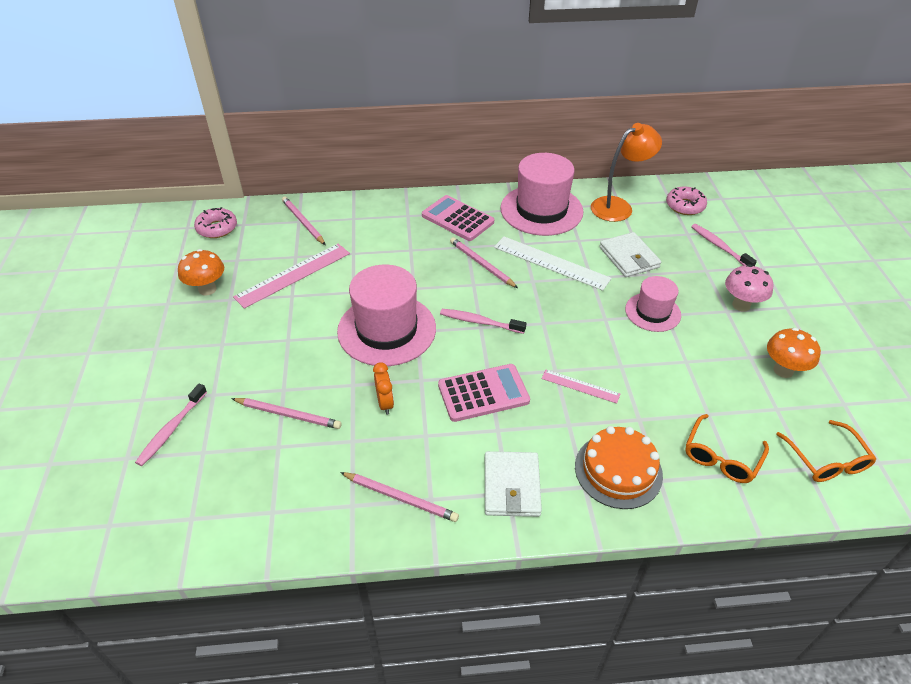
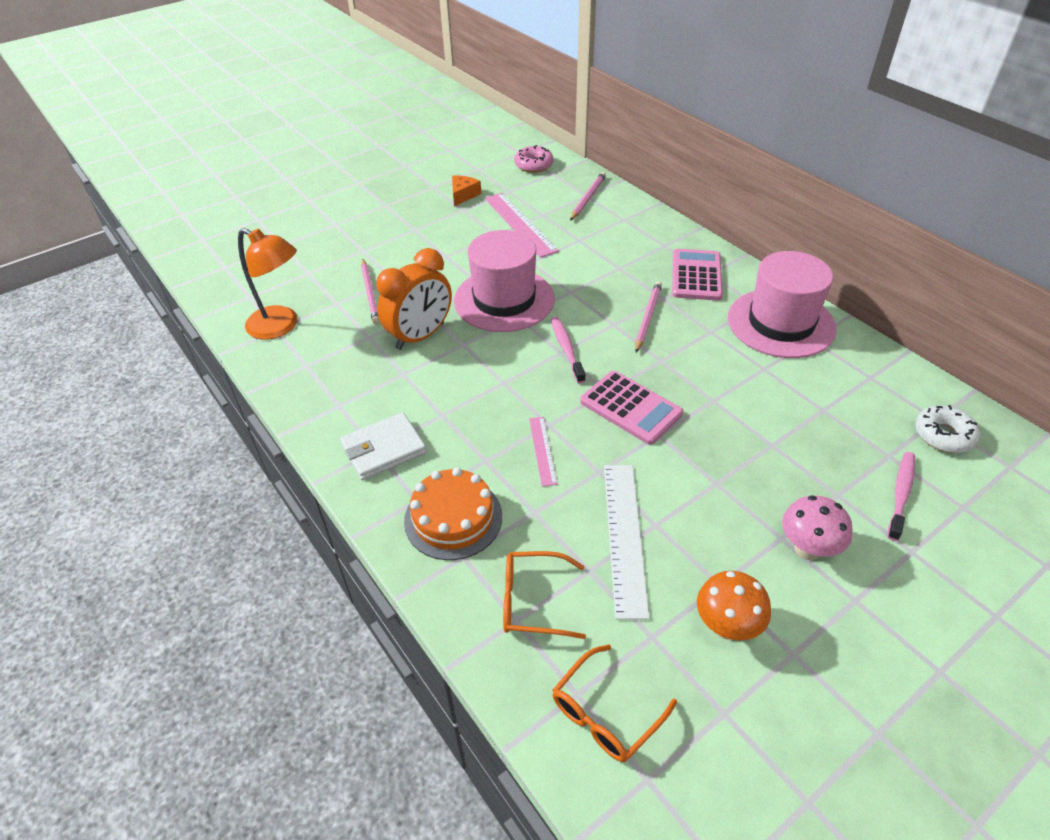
camera: 60 degrees right, 0 degrees up
pink toothbrush [135,384,207,466] -> none
orange mushroom [178,249,224,296] -> orange cheese [452,176,481,207]
pink ruler [233,244,350,309] -> pink ruler turned 45 degrees clockwise [485,193,559,258]
pink pencil [340,472,459,522] -> none
orange clock [373,362,394,415] -> orange clock [376,248,452,350], size x2.00
pink calculator [438,364,530,422] -> pink calculator moved to [580,371,683,445]
white ruler [494,236,612,291] -> white ruler moved to [604,465,650,620]
orange lamp [591,123,662,222] -> orange lamp moved to [238,228,297,340]
white wallet [599,232,661,277] -> none
pink hat [625,276,681,332] -> none
pink donut [666,186,707,215] -> white donut [915,405,980,453]

